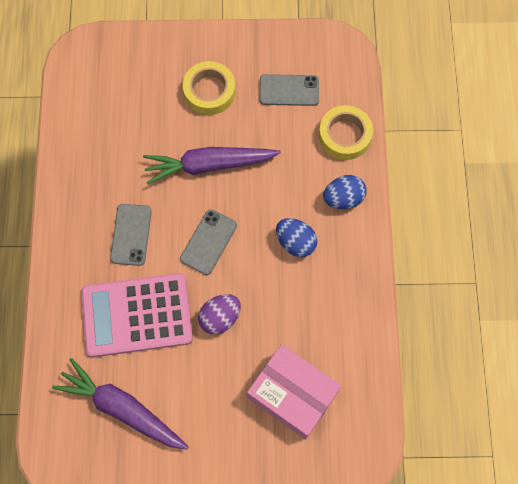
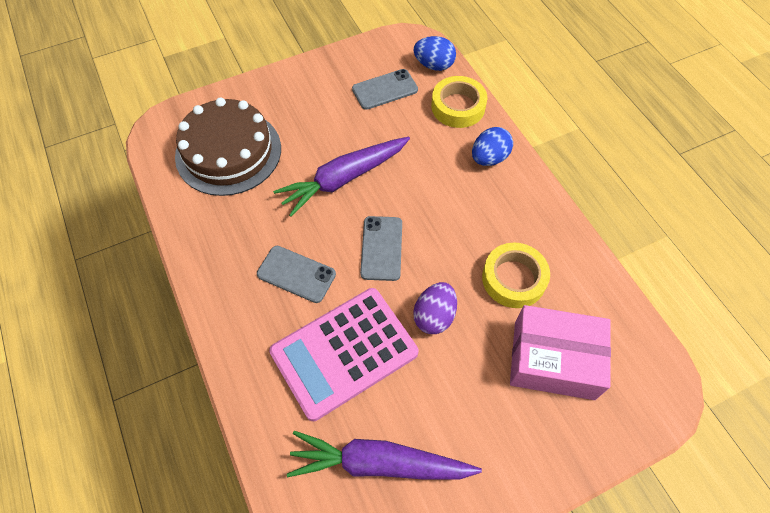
camera: 25 degrees left, 10 degrees down
grey phone [110,204,152,266] -> grey phone turned 45 degrees counterclockwise [257,246,336,303]
yellow tape [183,61,235,115] -> yellow tape moved to [482,243,550,308]
blue egg [276,218,317,257] -> blue egg moved to [414,36,456,71]
none -> brown cake [175,97,281,196]

